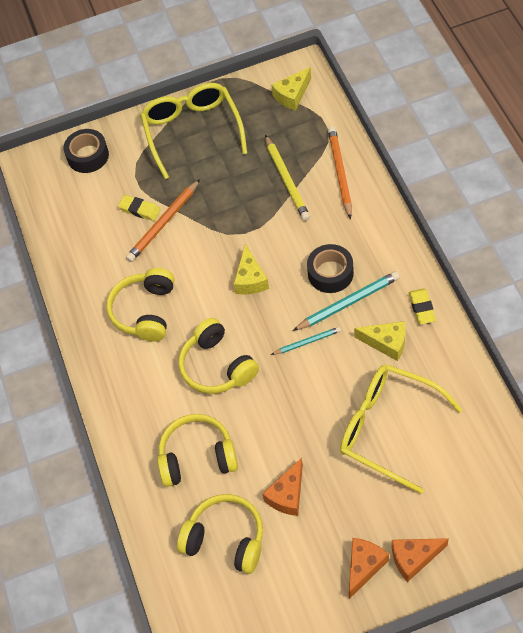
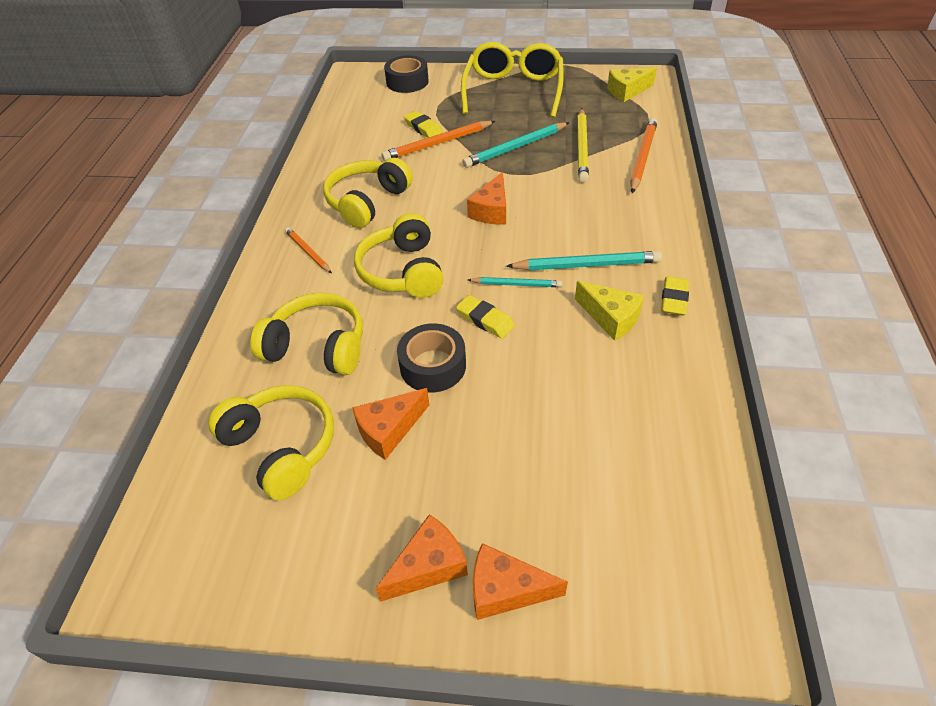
camera: 20 degrees right, 10 degrees down
yellow cheese [234,244,269,295] -> orange cheese [467,172,506,225]
black tape [307,244,354,293] -> black tape moved to [397,323,466,392]
yellow glasses [340,364,462,494] -> none
none -> orange pencil [285,227,332,273]
none -> yellow eraser [456,295,515,338]
none -> turquoise pencil [462,122,570,168]

